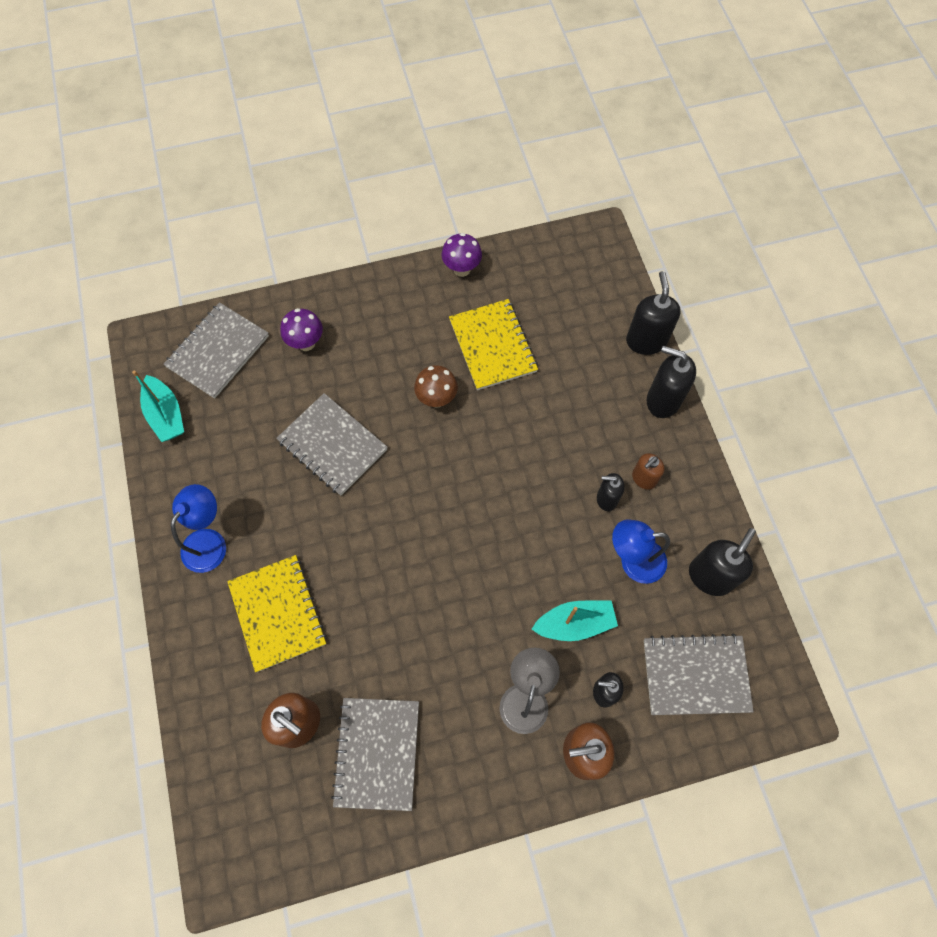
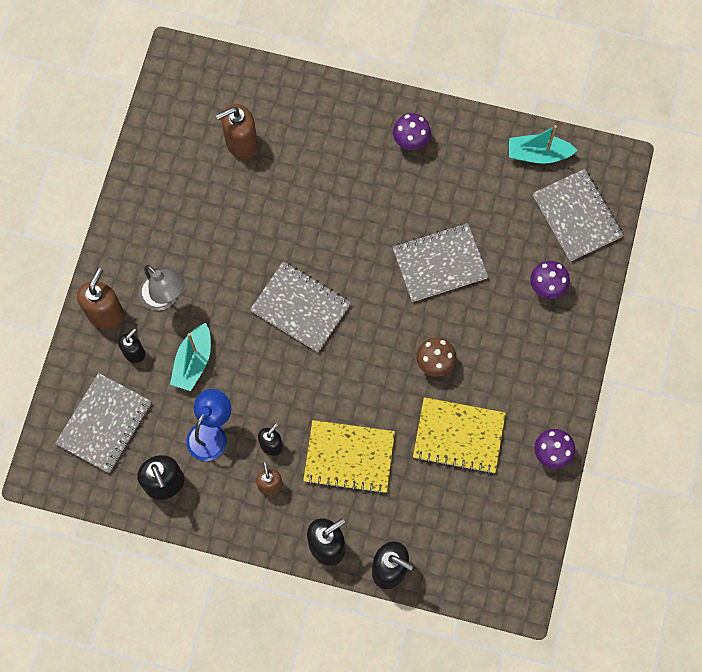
camera: 120 degrees right, 5 degrees up
blue lamp [171,484,226,573] -> purple mushroom [393,113,431,150]
yellow notebook [227,555,327,672] -> yellow notebook moved to [303,420,395,494]
grey notebook [331,698,419,811] -> grey notebook moved to [250,261,351,352]

